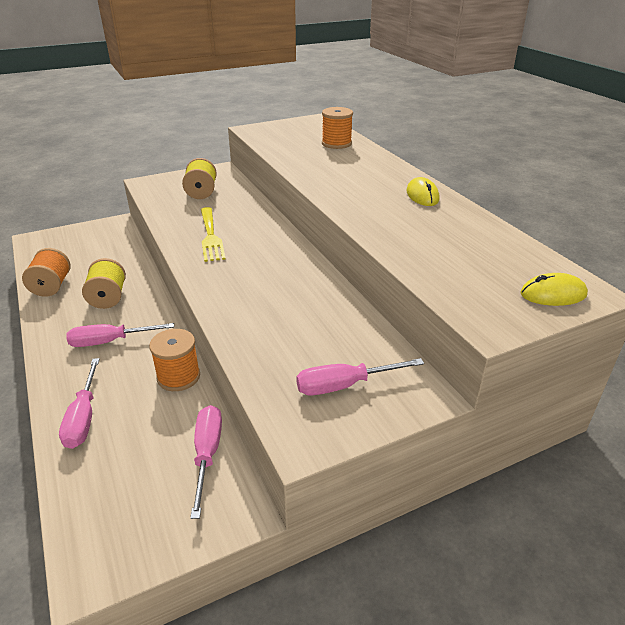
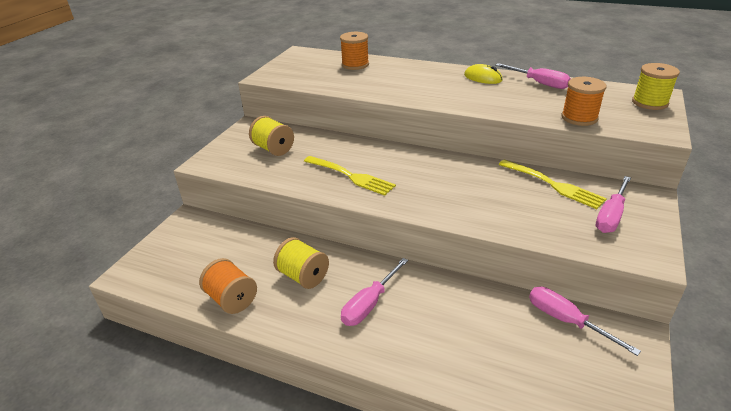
camera: 40 degrees left, 0 degrees up
pink screwdriver [59,358,100,449] -> pink screwdriver moved to [496,63,571,89]
orange spool [149,329,200,391] -> orange spool moved to [561,77,607,126]
yellow mouse [520,273,588,306] -> yellow spool [632,63,680,110]
none -> yellow fork [499,159,607,209]

